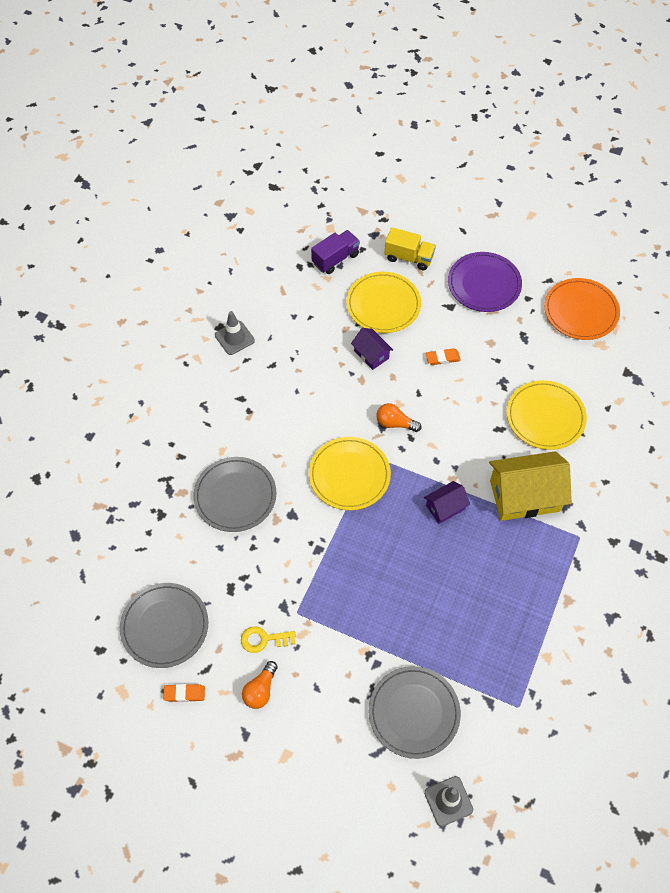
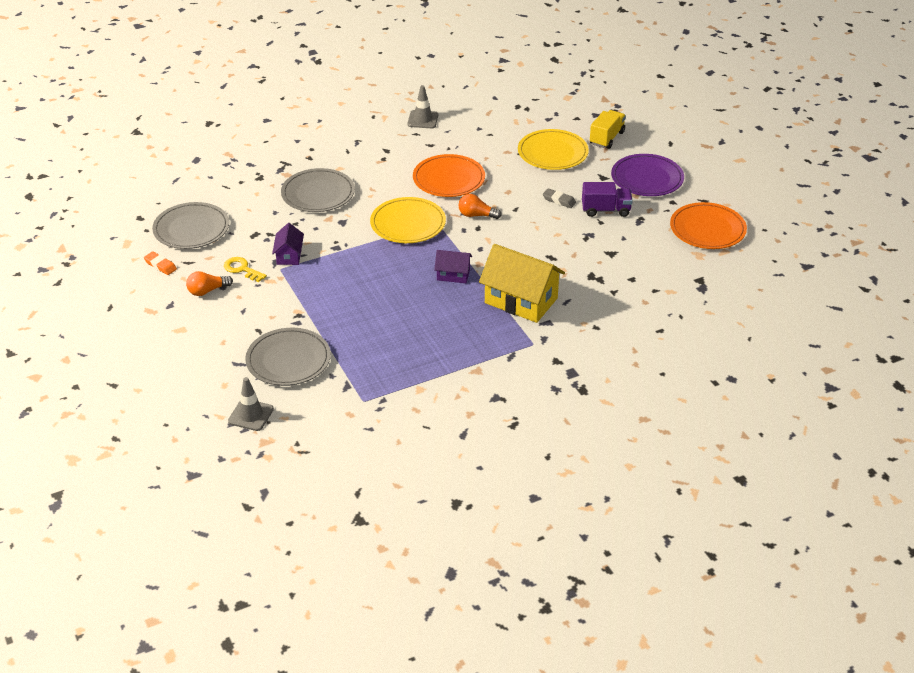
camera: 40 degrees right, 20 degrees down
purple truck [311,230,360,274] -> purple truck moved to [582,182,633,217]
purple house [351,328,393,370] -> purple house moved to [272,223,304,265]
orange light bulb [377,403,422,432] -> orange light bulb turned 45 degrees counterclockwise [459,194,502,219]
yellow truck [384,227,436,270] -> yellow truck turned 120 degrees counterclockwise [590,110,626,149]
orange eraser [426,348,461,365] -> grey eraser [543,188,576,208]
yellow plate [507,380,587,450] -> none
none -> orange plate [413,154,485,197]

